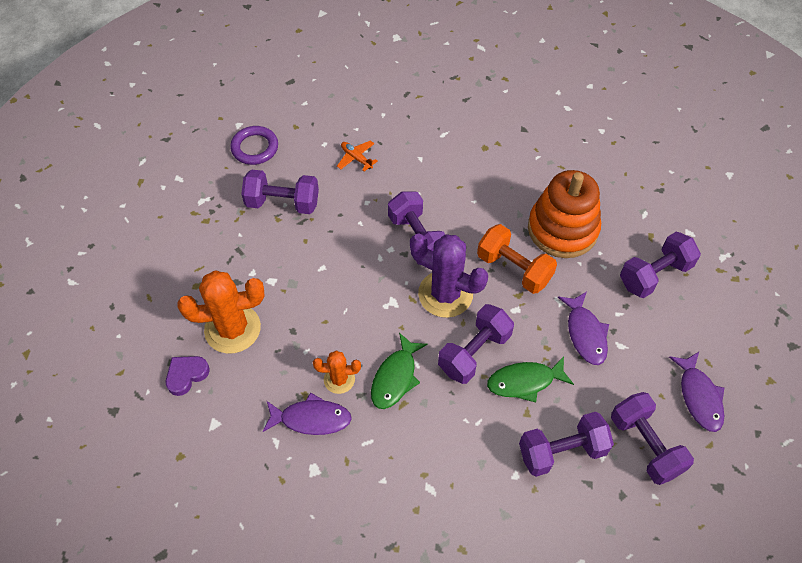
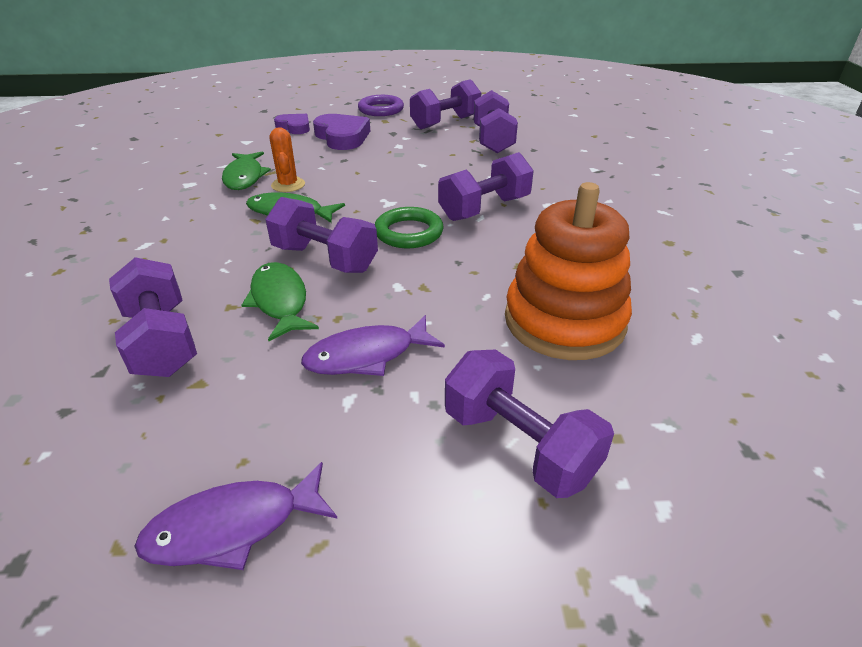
camera: 80 degrees right, 20 degrees down
orange cactus [177,270,265,354] -> purple heart [313,114,370,150]
purple ring [230,126,278,165] -> purple ring moved to [358,95,404,116]
purple fish [263,393,352,435] -> green fish [222,151,271,190]
orange plane [337,140,377,172] -> none
purple cactus [410,234,488,318] -> green ring [375,207,443,248]
orange dumbbell [477,224,557,294] -> none
purple dumbbell [611,392,694,485] -> purple dumbbell moved to [410,79,481,129]

